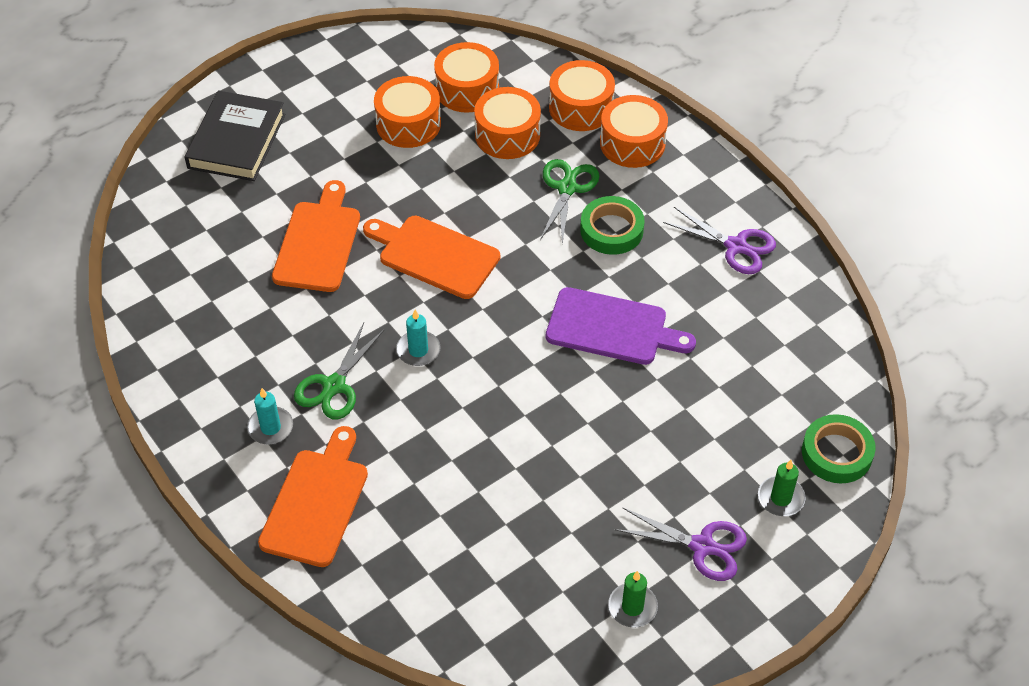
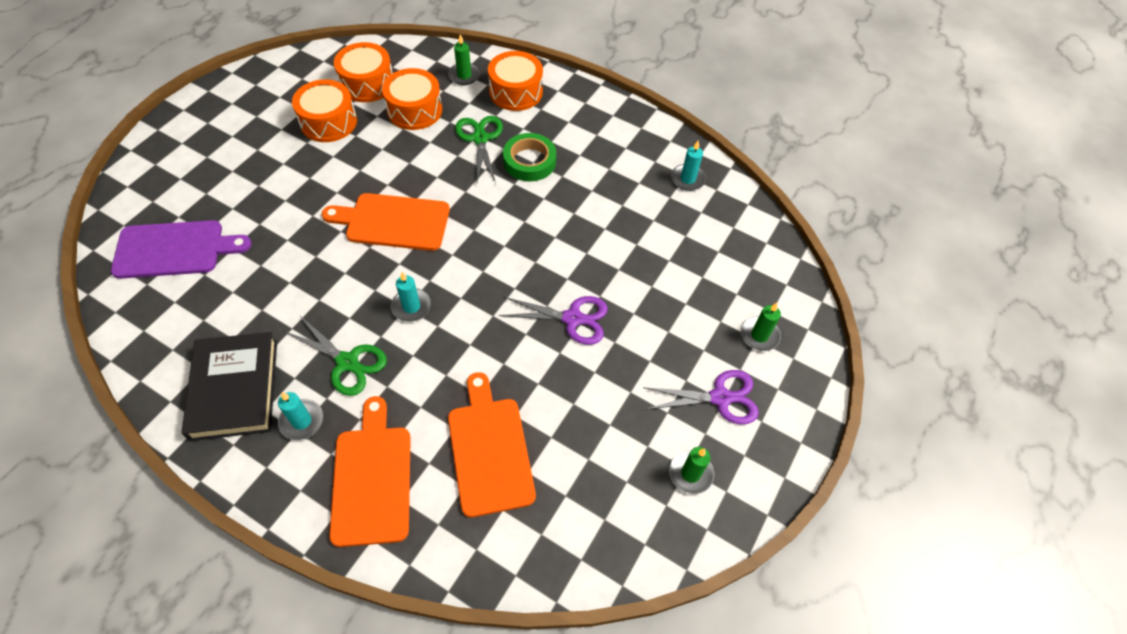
camera: 25 degrees left, 5 degrees up
black book [185,91,286,181] -> black book moved to [181,332,277,441]
orange cutting board [272,180,360,292] -> orange cutting board moved to [448,372,536,518]
green scissors [294,323,385,419] -> green scissors turned 60 degrees counterclockwise [284,315,387,396]
purple cutting board [545,287,696,365] -> purple cutting board moved to [111,220,252,279]
orange drum [549,60,615,131] -> green candle [448,34,480,85]
purple scissors [663,207,776,274] -> purple scissors moved to [499,296,608,345]
green tape [802,414,875,483] -> none
none -> turquoise candle [671,141,706,191]

